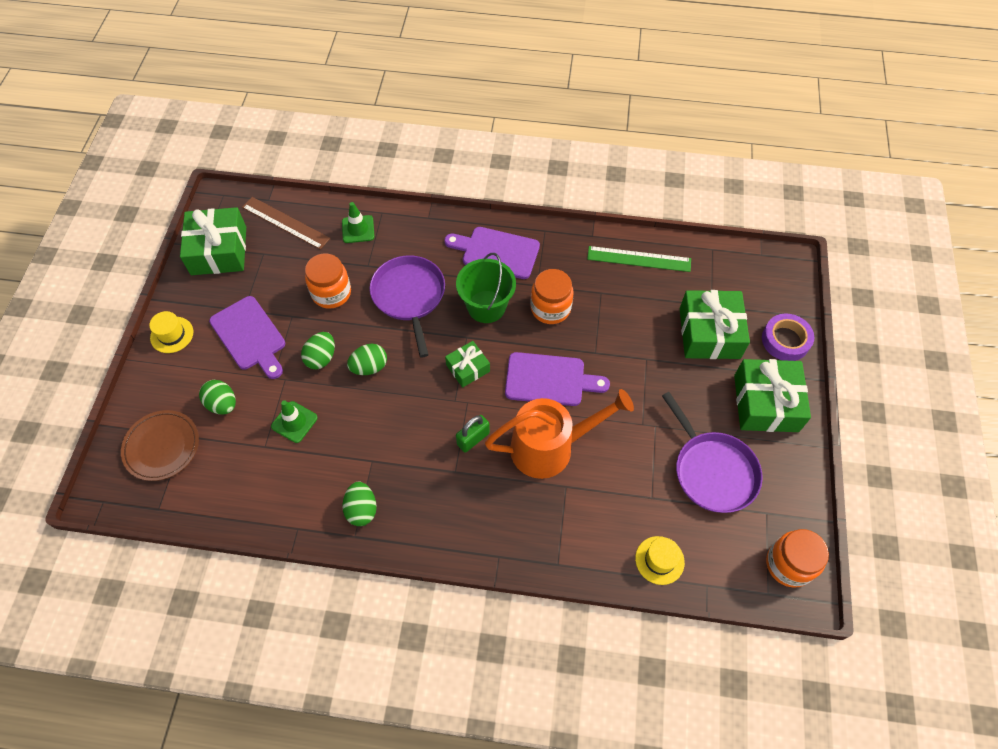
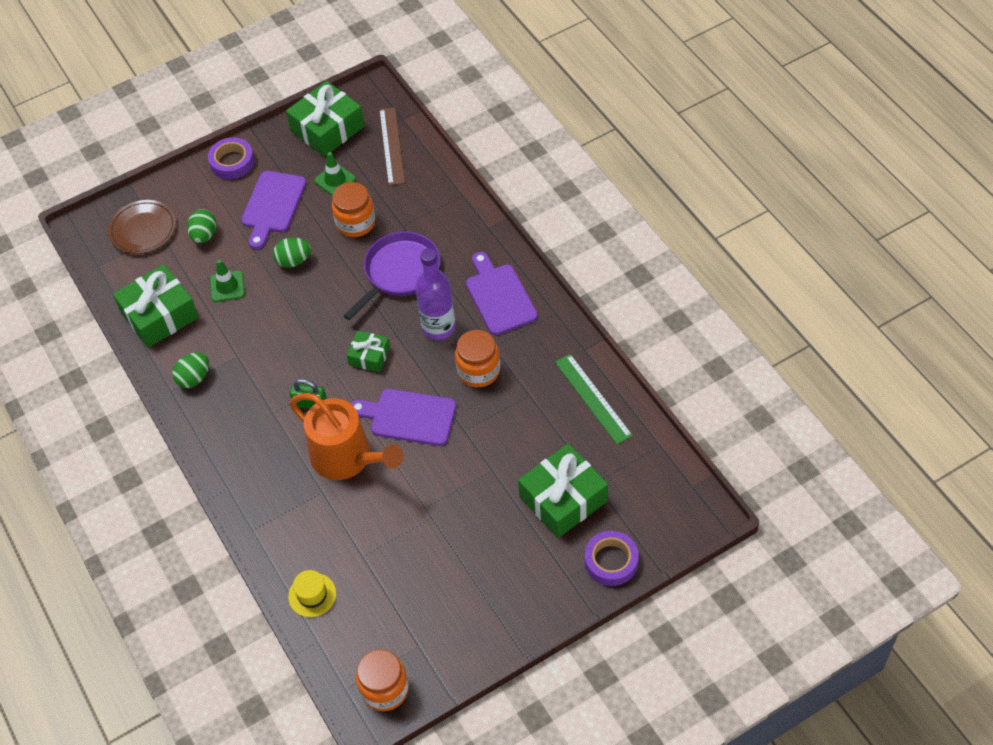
camera: 55 degrees right, 5 degrees down
yellow hat [149,311,193,353] -> purple tape [208,137,254,179]
green traffic cone [342,202,374,243] -> green traffic cone moved to [314,152,356,196]
green egg [347,344,387,375] -> none
green bucket [456,253,516,323] -> purple bottle [415,248,455,340]
purple cutting board [505,352,610,406] -> purple cutting board turned 135 degrees clockwise [351,389,456,446]
purple pan [662,392,763,513] -> none
green gift [734,359,811,432] -> green gift moved to [113,264,199,348]

